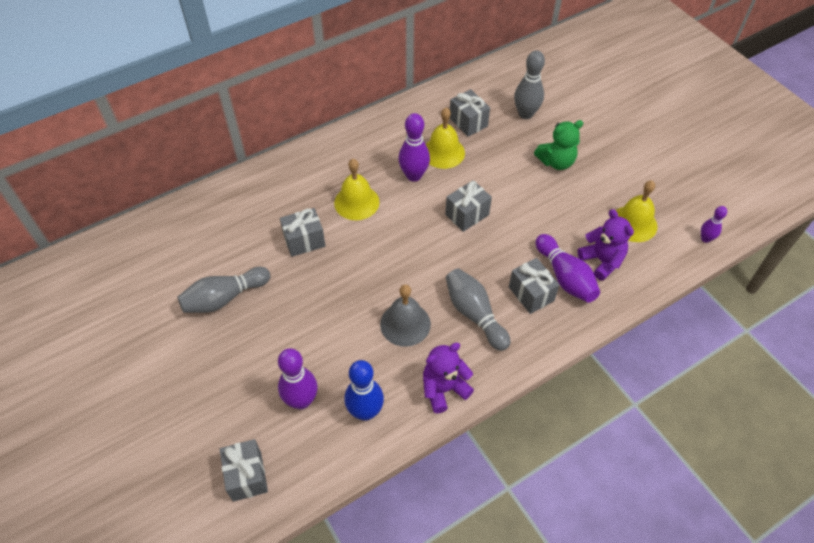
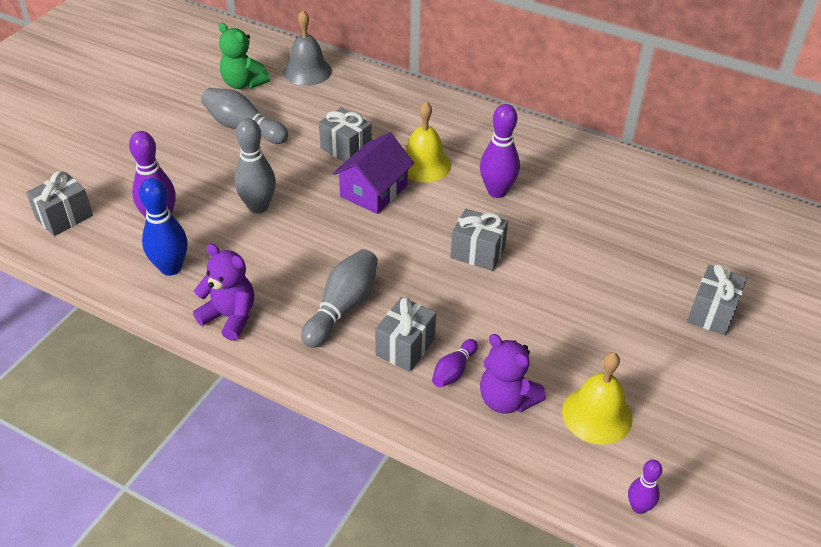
camera: 60 degrees right, 10 degrees down
grey bell [380,284,431,347] -> grey bell moved to [283,10,332,86]
yellow bell [426,107,465,169] -> none
grey gift [449,89,490,137] -> grey gift moved to [687,264,747,336]
grey bowling pin [514,50,545,119] -> grey bowling pin moved to [234,118,276,214]
green teddy bear [534,120,583,170] -> green teddy bear moved to [219,23,270,89]
purple bowling pin [536,234,600,303] -> purple bowling pin [432,339,478,387], size x0.57
purple teddy bear [577,209,634,281] -> purple teddy bear turned 105 degrees clockwise [480,334,546,414]
none -> purple house [332,132,414,214]

